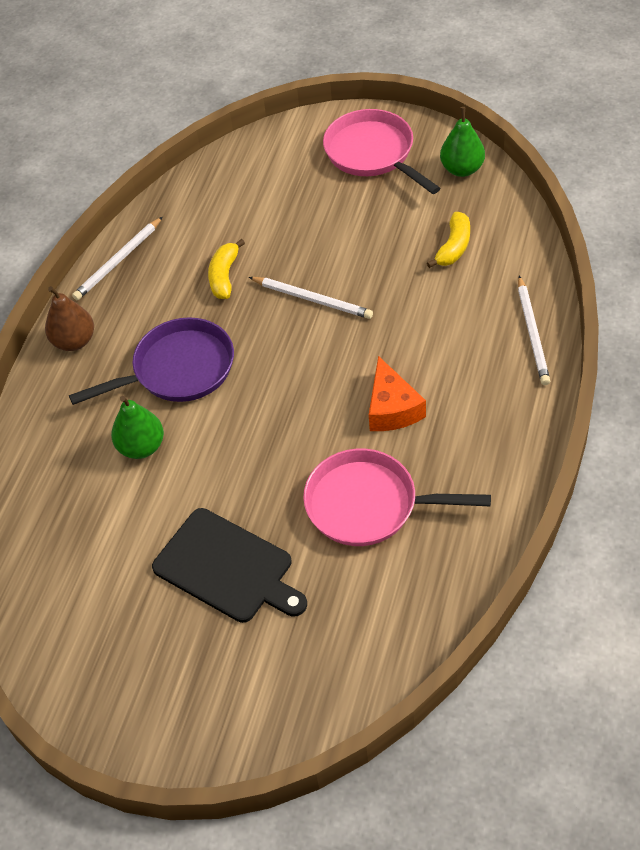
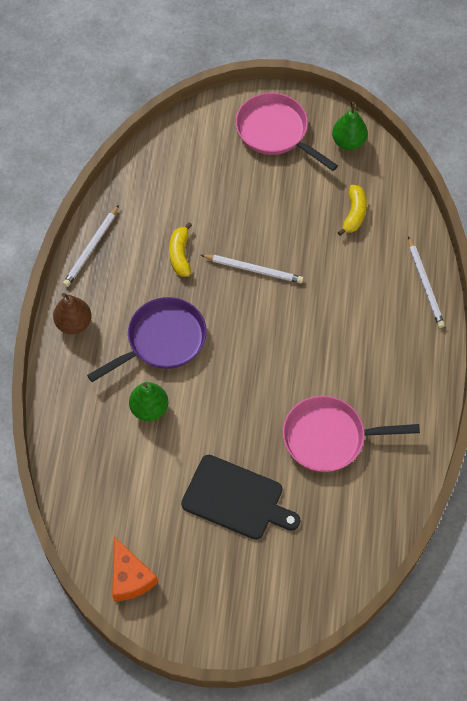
camera: 15 degrees left, 10 degrees up
orange cheese [369,356,426,431] -> orange cheese moved to [112,537,158,601]

